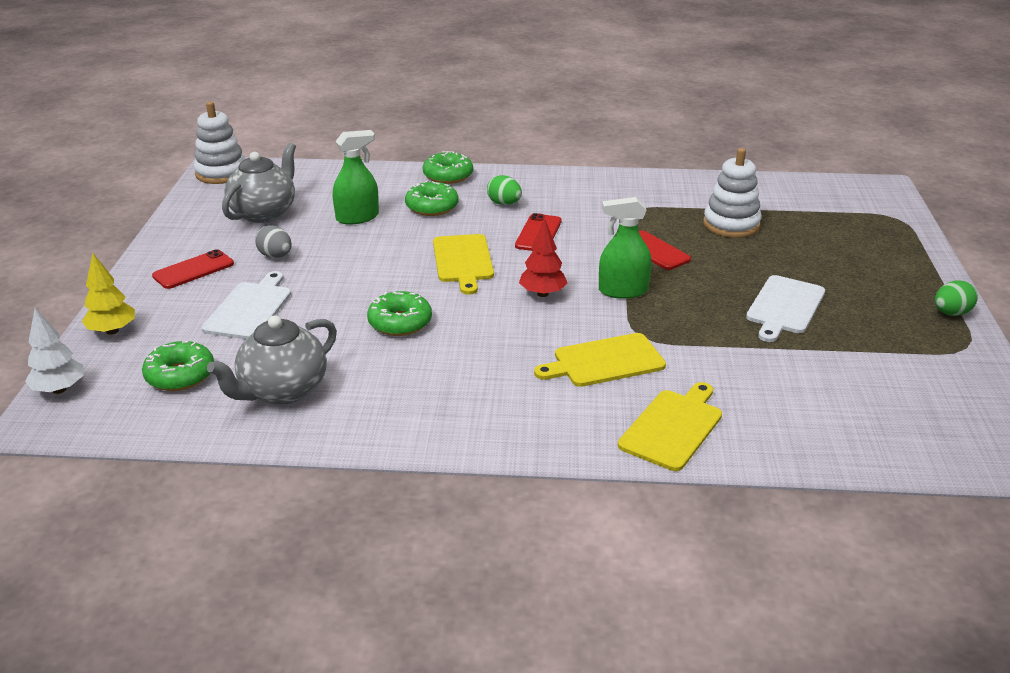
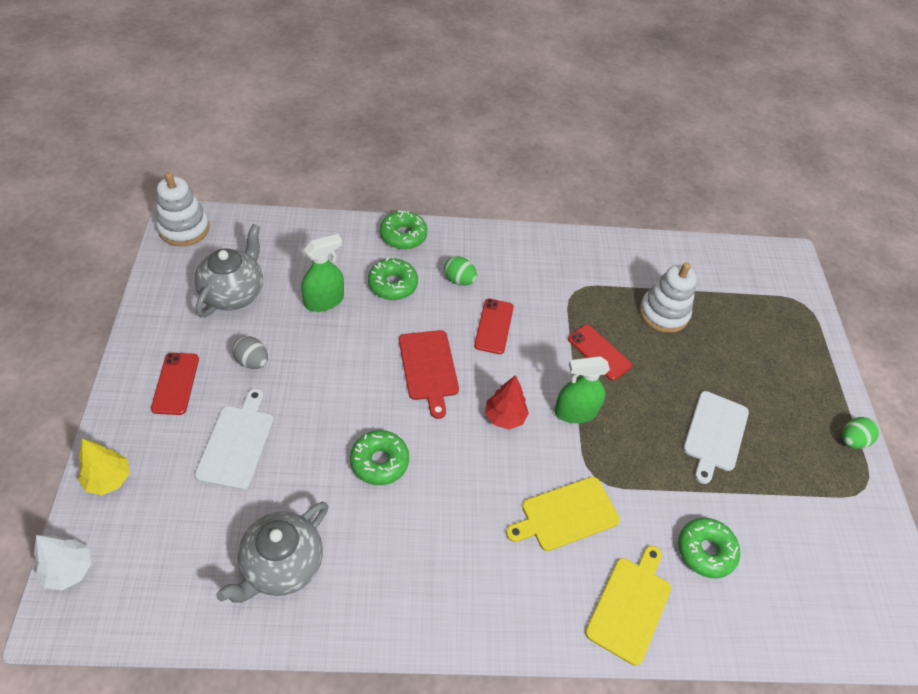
camera: 10 degrees left, 20 degrees up
green donut [142,341,214,391] -> green donut moved to [678,518,740,578]
red phone [152,249,234,289] -> red phone turned 45 degrees counterclockwise [151,353,199,415]
yellow cutting board [433,234,494,295] -> red cutting board [399,330,459,419]

